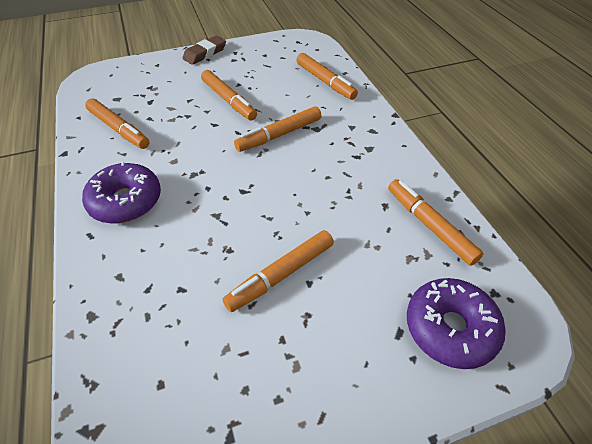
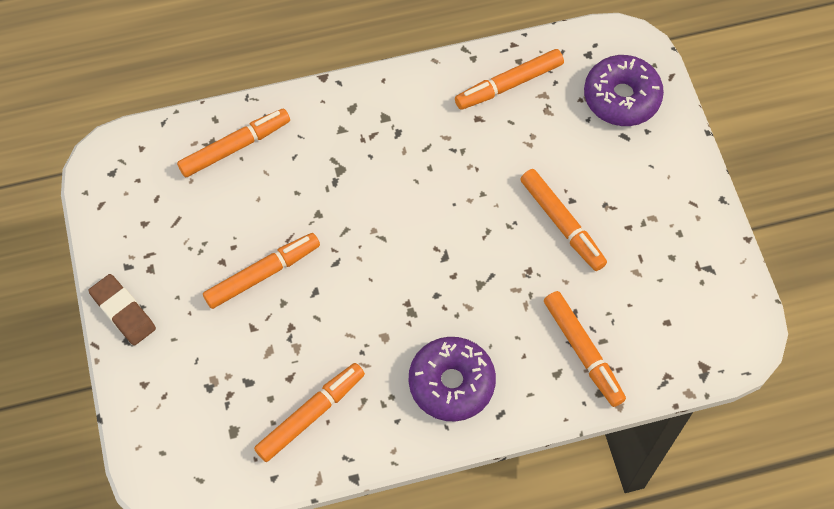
camera: 85 degrees left, 15 degrees up
orange marker [234,106,321,152] -> orange marker moved to [544,291,626,407]

